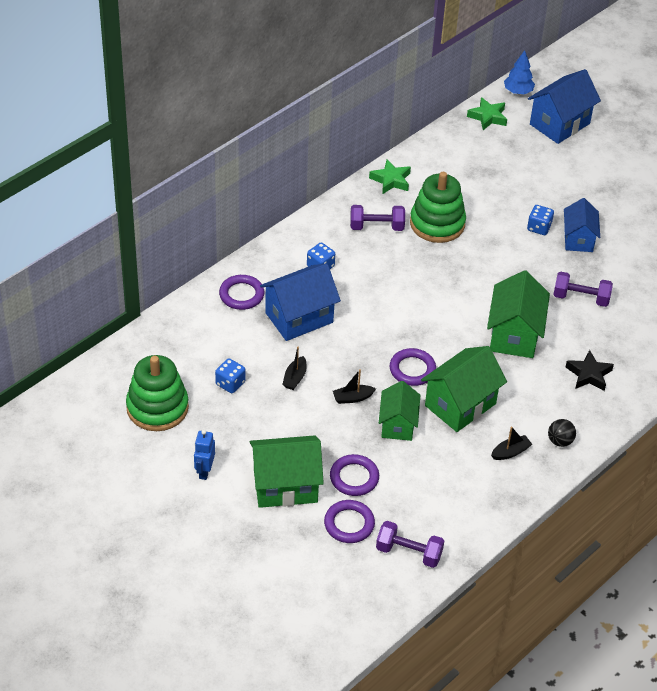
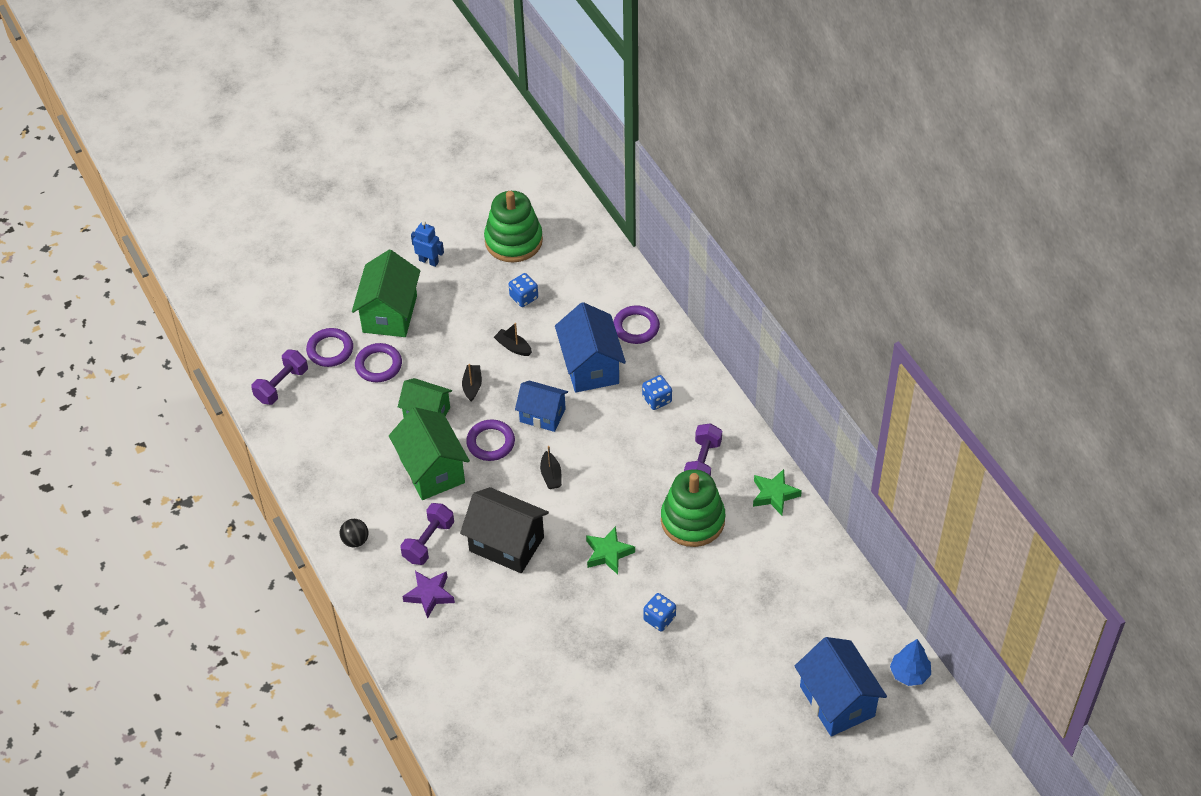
camera: 110 degrees right, 5 degrees up
green star [467,97,507,130] -> green star moved to [586,526,635,574]
green house [487,270,550,358] -> black house [460,487,549,573]
black boat [491,426,532,460] -> black boat moved to [540,446,562,489]
purple dumbbell [553,271,613,307] -> purple dumbbell moved to [400,503,454,565]
blue house [564,198,600,252] -> blue house moved to [515,380,568,432]
black star [566,350,614,391] -> purple star [402,571,455,619]

